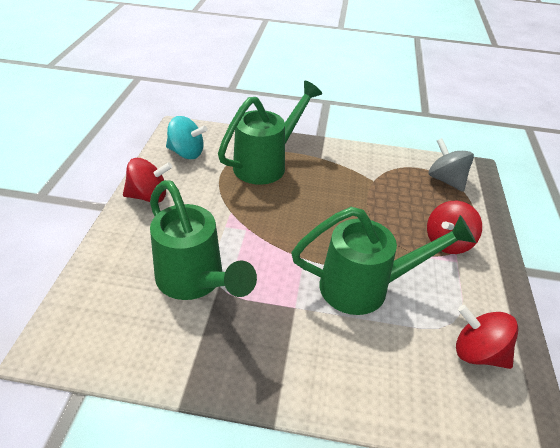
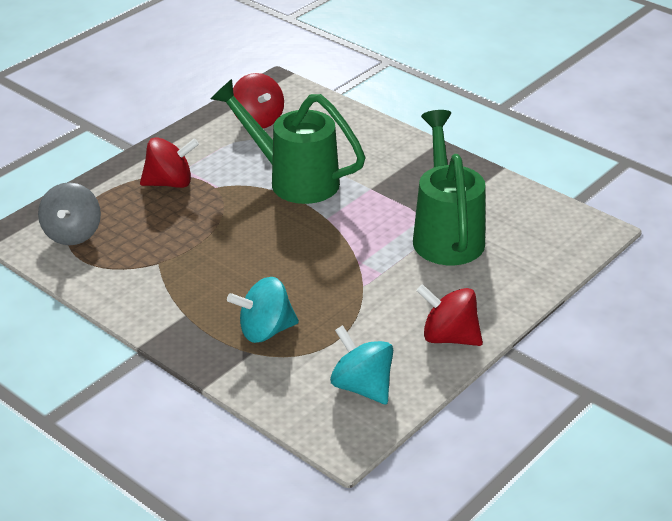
camera: 145 degrees left, 5 degrees down
green watering can [218,80,322,185] -> turquoise spinning top [227,277,299,343]

